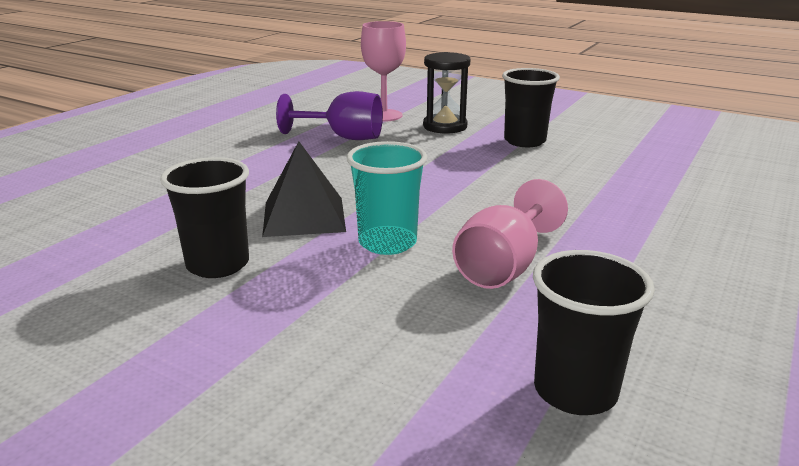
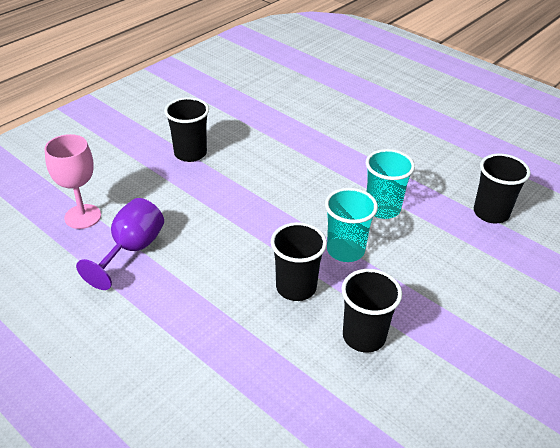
camera: 80 degrees left, 15 degrees up
black pyramid [262,141,346,237] -> black cup [271,222,327,301]
black hourglass [423,52,470,134] -> none
pink goblet [452,179,568,289] -> turquoise cup [366,149,415,219]

